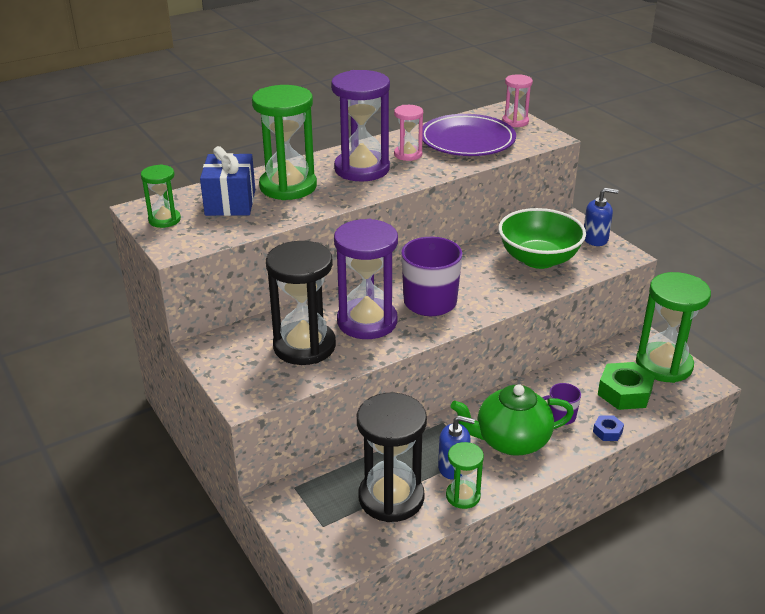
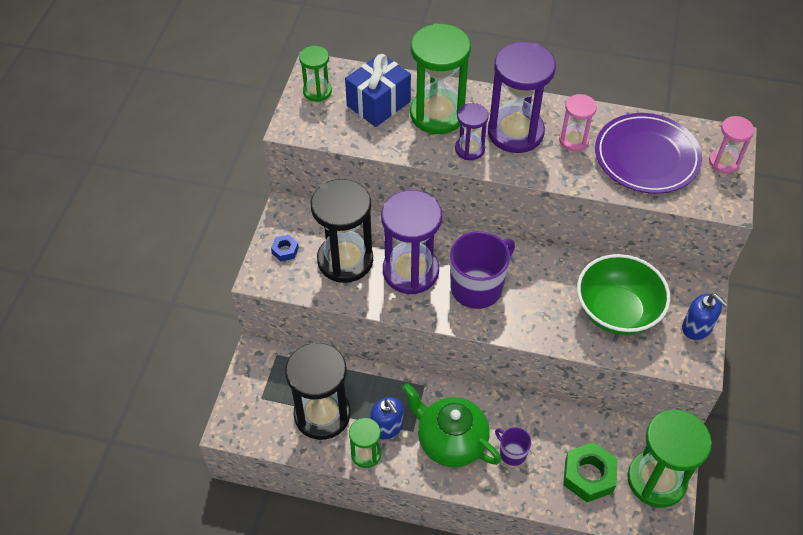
camera: 45 degrees right, 20 degrees up
blue nut [593,416,624,441] -> blue nut moved to [271,235,299,261]
none -> purple hourglass [455,103,489,160]

